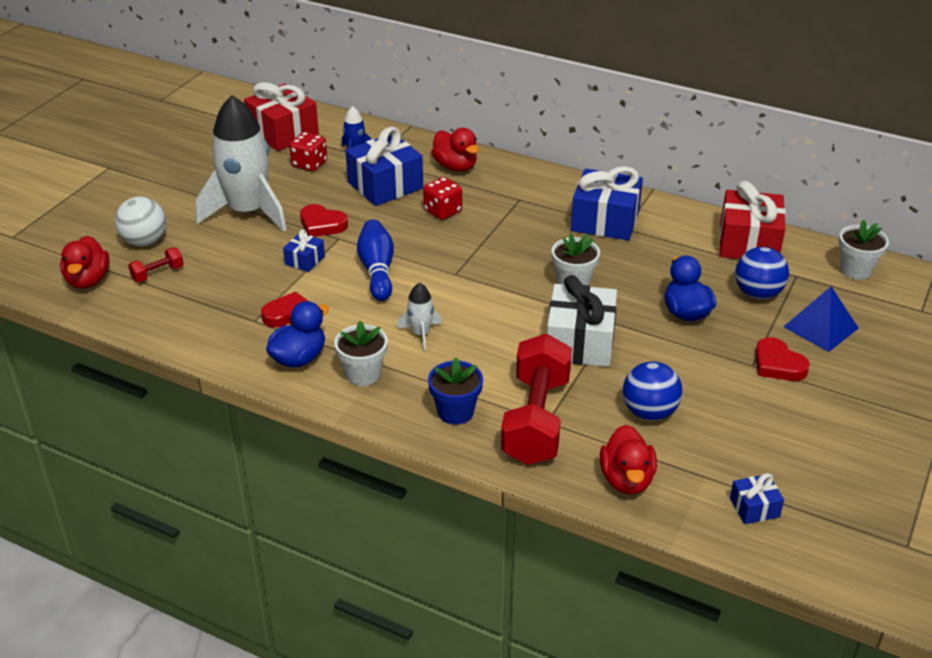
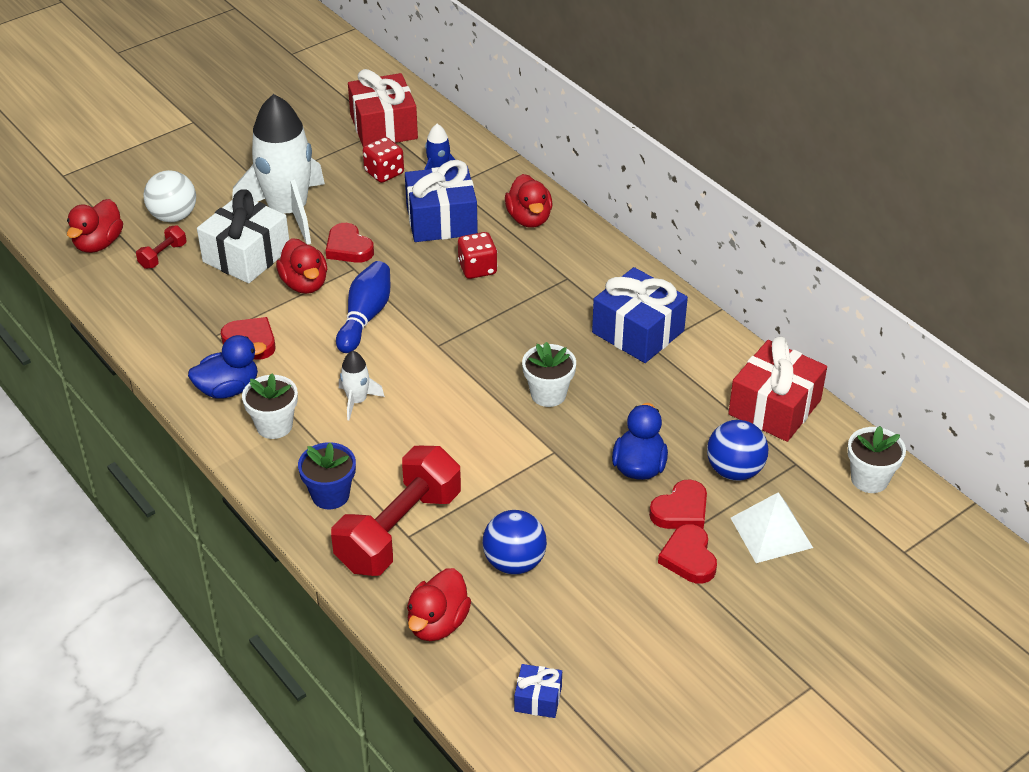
camera: 25 degrees right, 5 degrees up
red dumbbell [128,247,184,282] -> red dumbbell turned 45 degrees counterclockwise [136,225,187,269]
blue gift [283,230,325,272] -> red duck [276,238,327,294]
white gift [547,275,617,367] -> white gift moved to [197,189,289,283]
blue pyramid [783,287,859,352] -> white pyramid [731,492,813,563]
none -> red heart [649,480,707,529]

